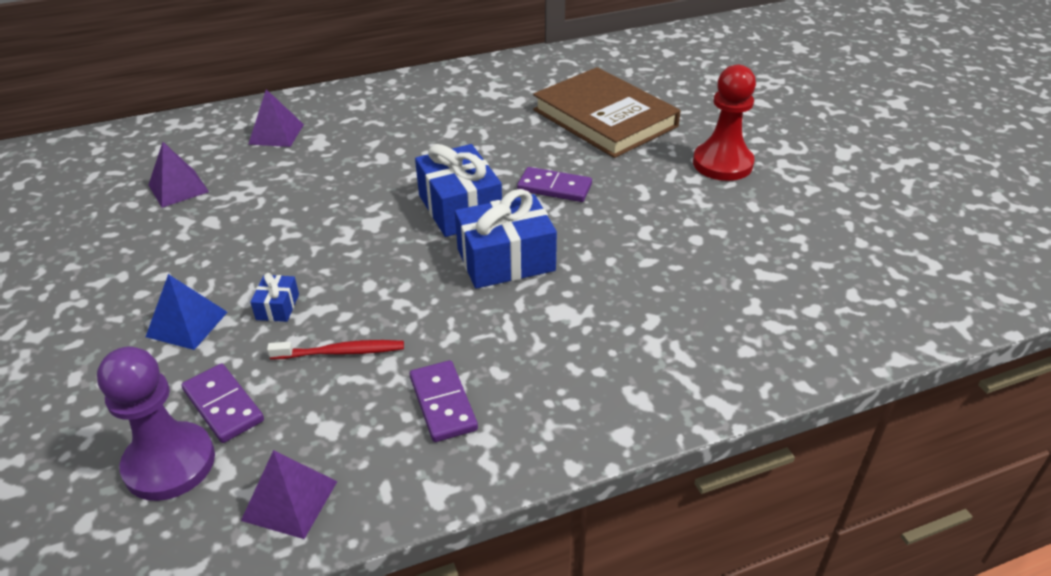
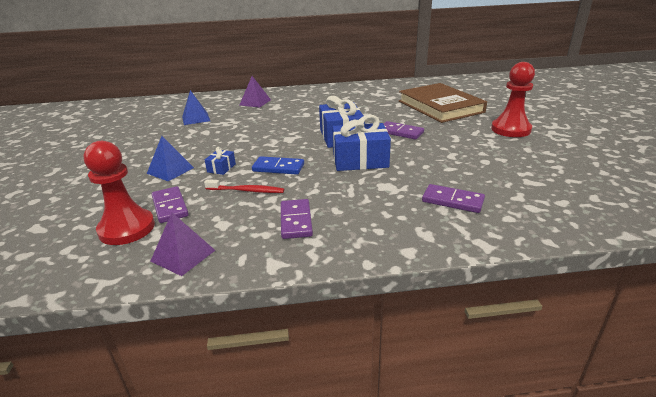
camera: 15 degrees right, 10 degrees down
purple pawn [97,347,215,501] -> red pawn [84,141,155,245]
purple pyramid [148,142,209,208] -> blue pyramid [182,90,210,125]
none -> blue domino [252,156,304,175]
none -> purple domino [422,184,485,213]

